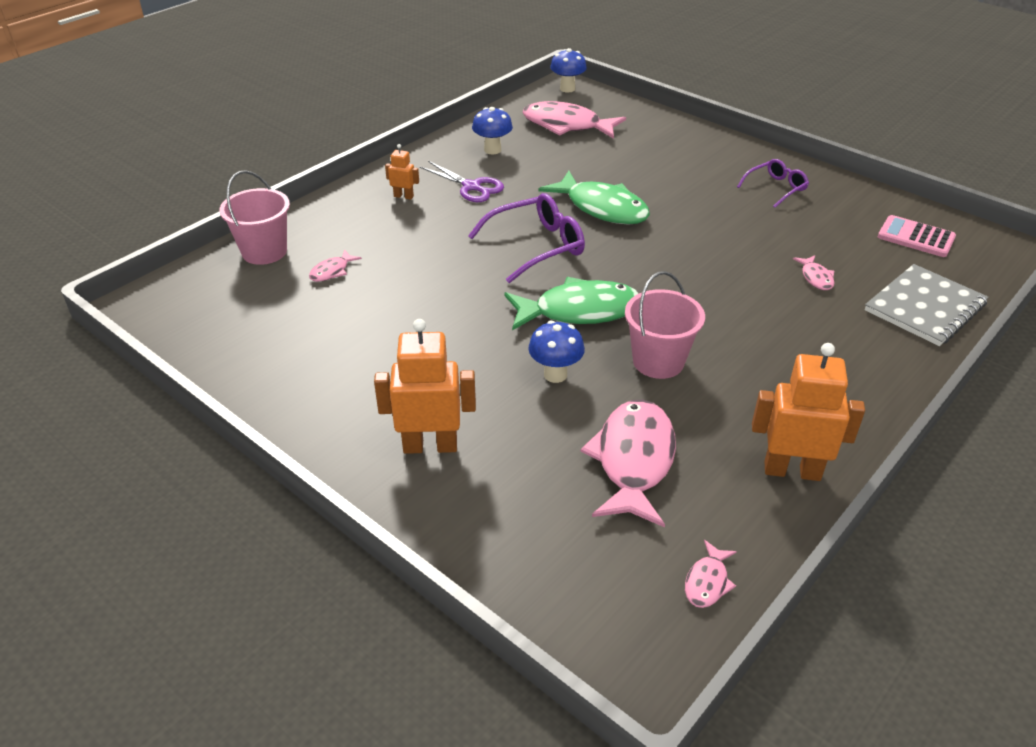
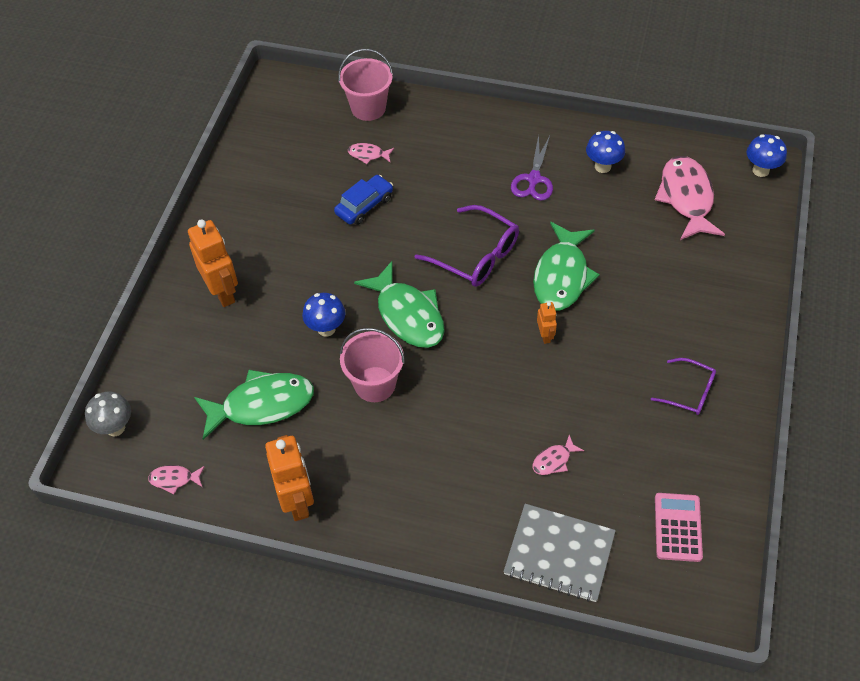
camera: 65 degrees right, 15 degrees up
orange robot [385,144,419,200] -> orange robot moved to [537,302,557,344]
pink fish [581,400,676,527] -> green fish [194,370,314,440]
none -> grey mushroom [85,392,131,436]
none -> blue car [334,175,393,225]

